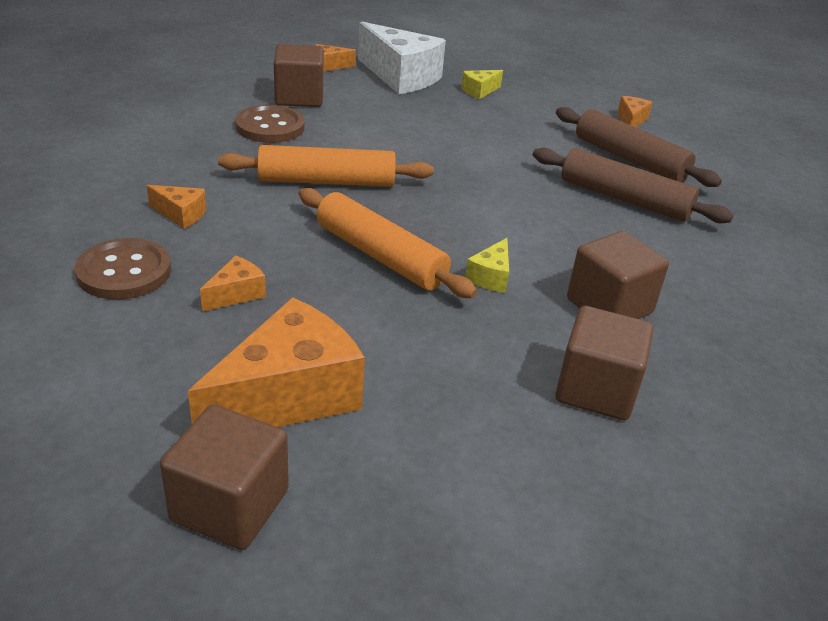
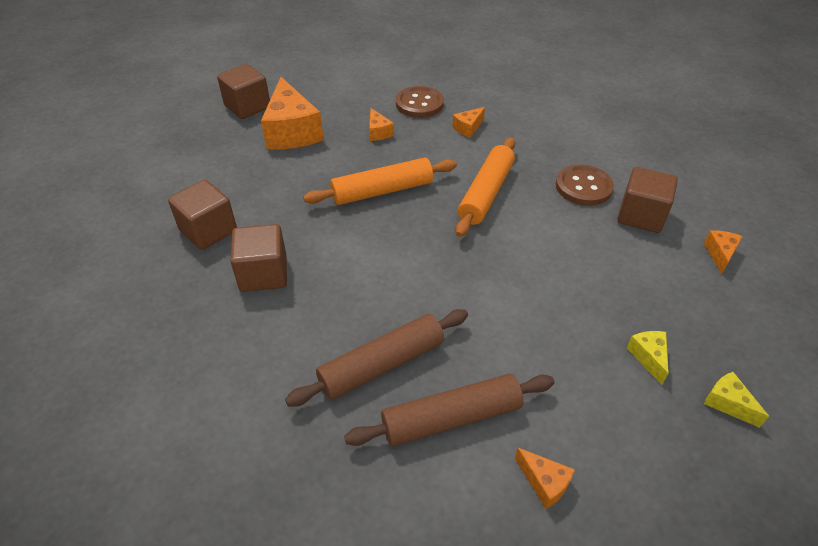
camera: 120 degrees right, 10 degrees up
white cheese [358,21,446,94] -> none
yellow cheese [465,238,509,293] -> yellow cheese moved to [704,372,769,428]

